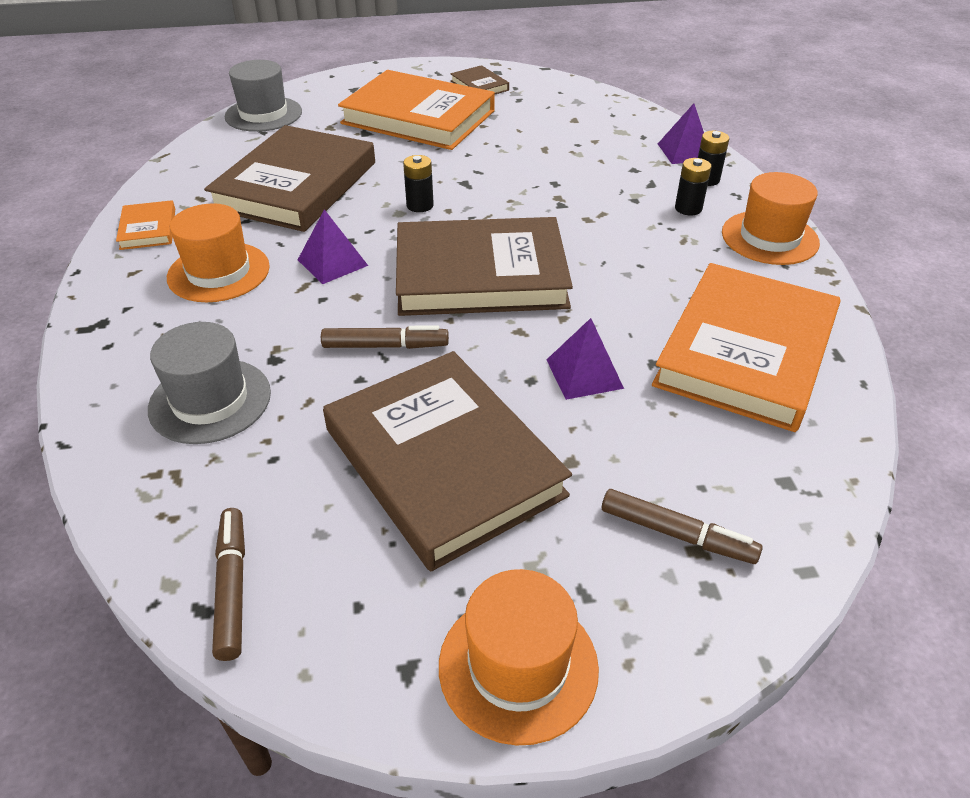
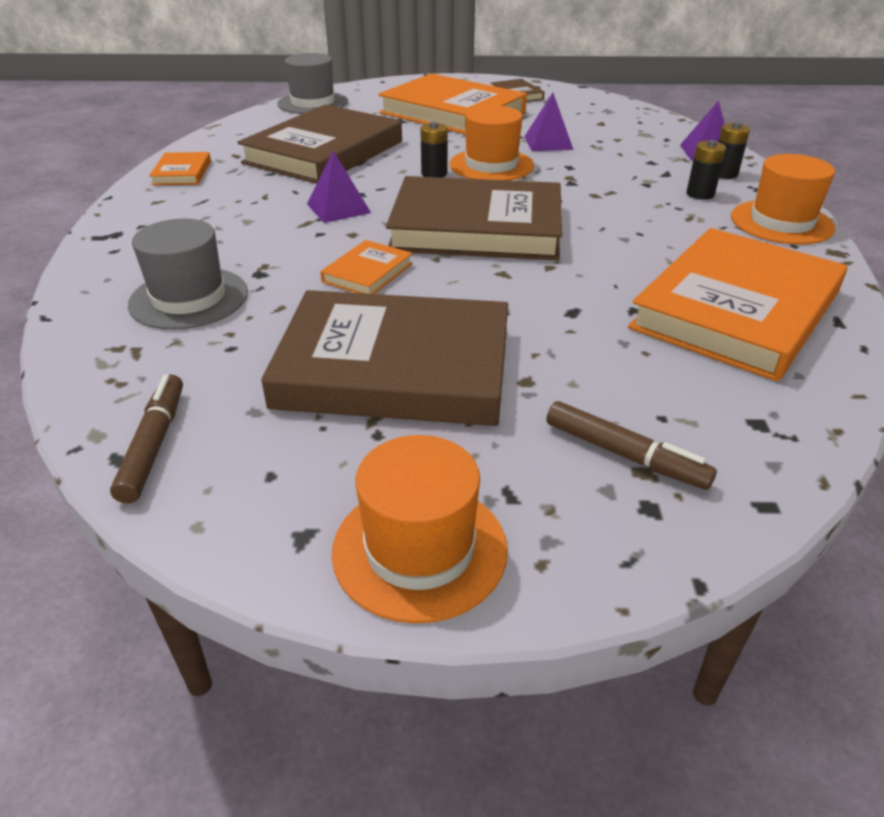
camera: 10 degrees right, 5 degrees down
orange hat [167,203,270,302] -> orange hat moved to [449,105,534,181]
brown marker [321,326,449,349] -> orange book [320,240,413,294]
brown book [323,351,572,571] -> brown book turned 60 degrees counterclockwise [261,290,508,426]
purple pyramid [546,318,624,400] -> purple pyramid moved to [524,93,573,151]

